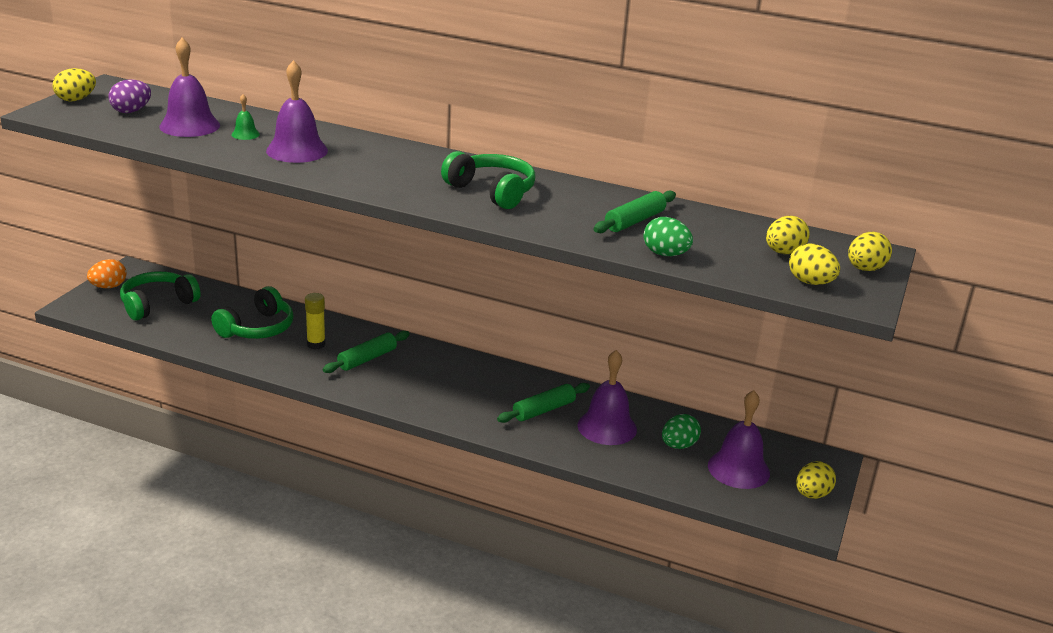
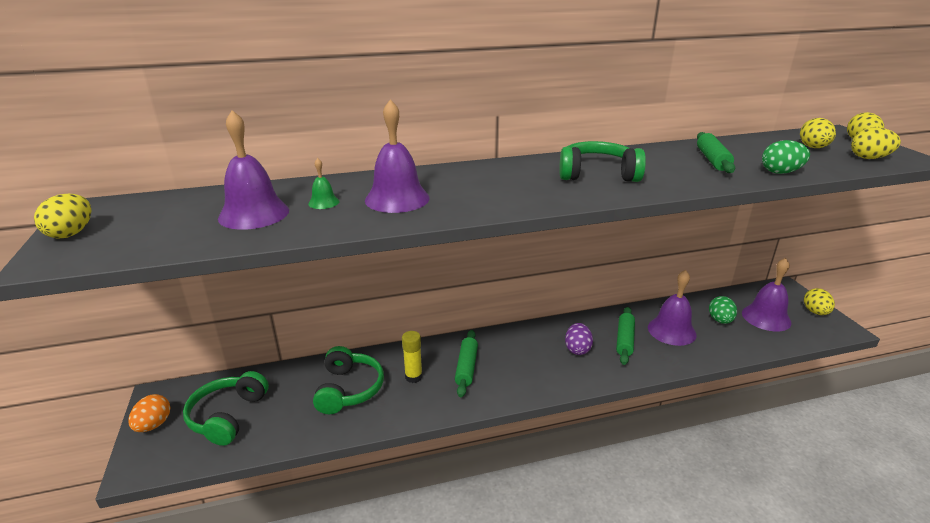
camera: 35 degrees left, 0 degrees up
purple egg [108,79,151,113] -> purple egg moved to [565,323,593,355]

